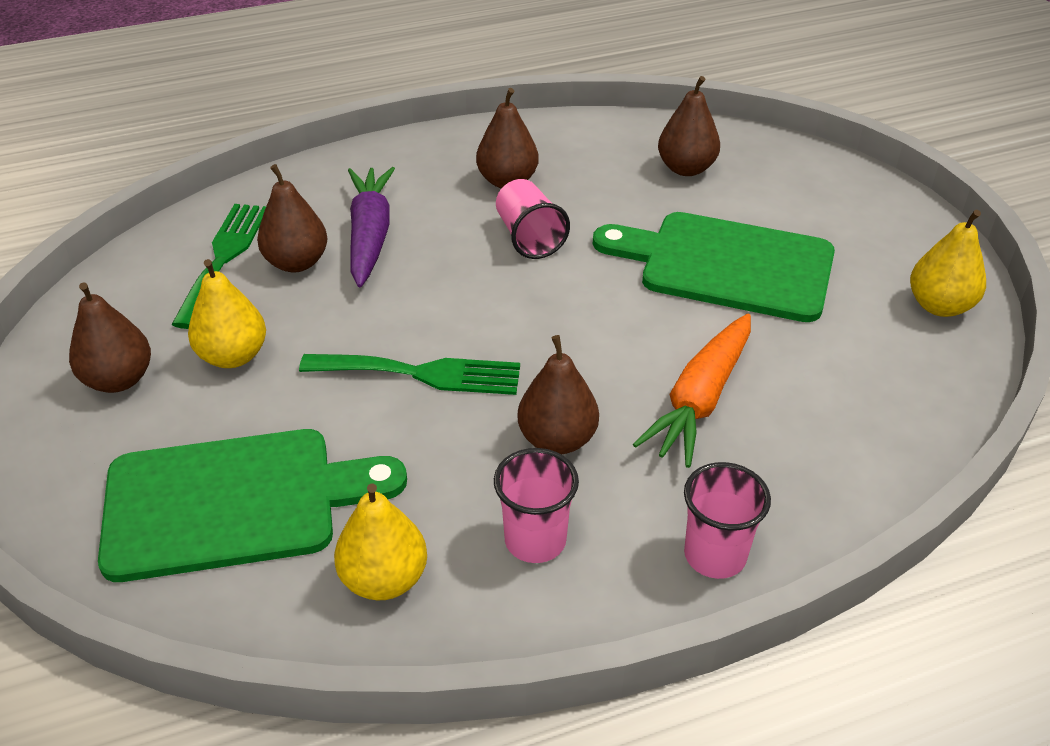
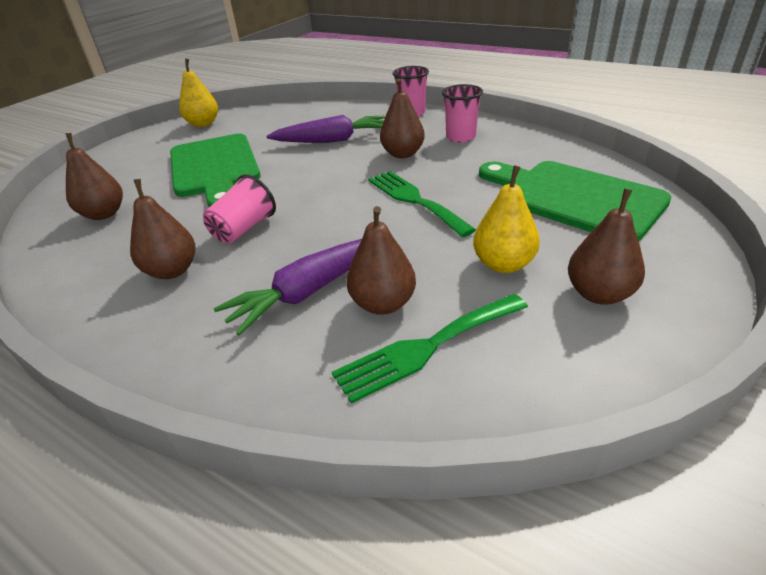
camera: 125 degrees left, 5 degrees down
yellow pear [334,483,427,600] -> none
orange carrot [633,314,751,468] -> purple carrot [267,115,385,143]

